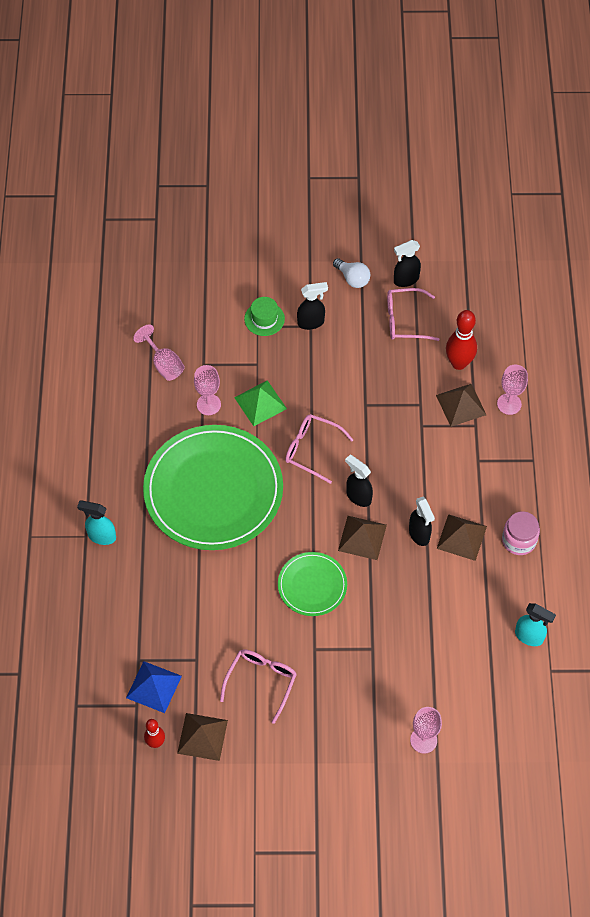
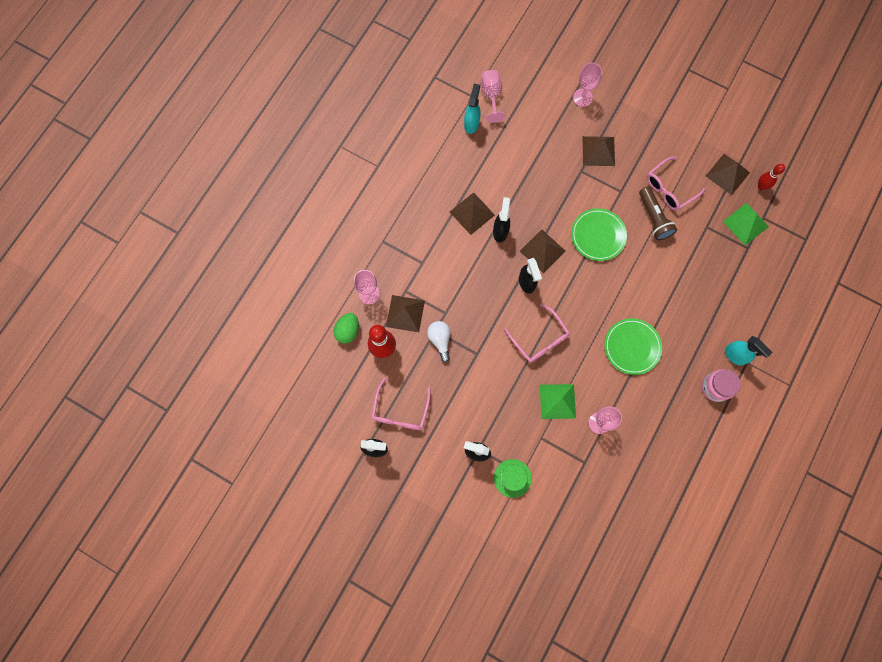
camera: 150 degrees left, 15 degrees up
blue pyramid [126,661,182,713] -> green pyramid [723,203,769,246]
pink goblet [133,324,185,381] -> pink goblet moved to [481,70,506,123]
green plate [143,425,283,550] -> green plate [604,318,662,375], size x0.48
white light bulb [333,258,370,288] -> white light bulb moved to [427,321,450,363]
pink glasses [387,288,440,341] -> pink glasses turned 75 degrees clockwise [371,378,430,430]
pink jar [502,511,540,555] -> pink jar moved to [702,369,741,402]
turquoise spray bottle [515,603,556,646] -> turquoise spray bottle turned 45 degrees clockwise [464,84,481,134]
none -> green egg [334,313,359,343]
none -> brown pyramid [582,136,615,166]
none -> brown flashlight [639,187,677,240]

